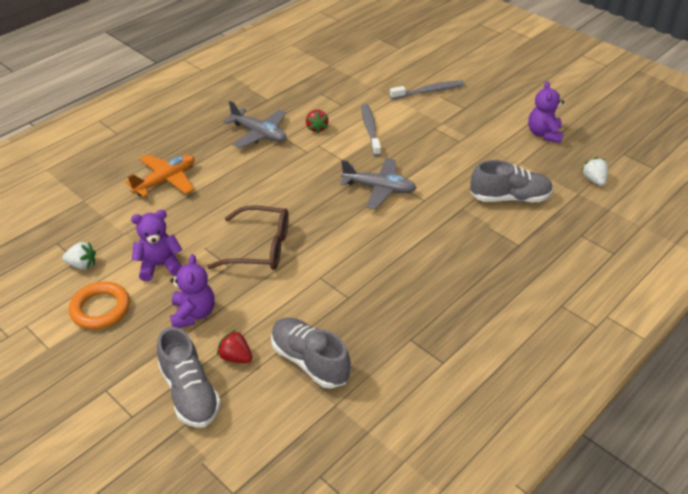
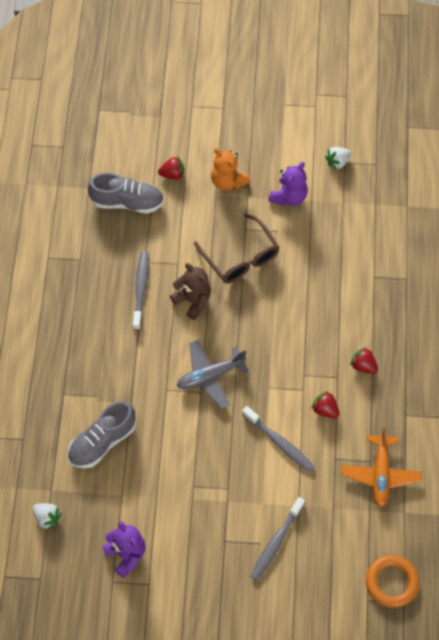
camera: 140 degrees right, 20 degrees up
orange ring [69,282,130,329] -> orange ring moved to [366,555,419,608]
orange plane [125,154,195,197] -> orange plane moved to [341,427,422,508]
grey shoe [157,327,221,428] -> none
purple teddy bear [170,254,215,328] -> orange teddy bear [211,148,250,191]
brown glasses [207,205,289,270] -> brown glasses turned 90 degrees counterclockwise [194,214,279,283]
grey plane [224,101,286,148] -> red strawberry [350,347,378,374]
none -> grey toothbrush [133,251,149,330]
none -> brown teddy bear [170,263,211,320]

